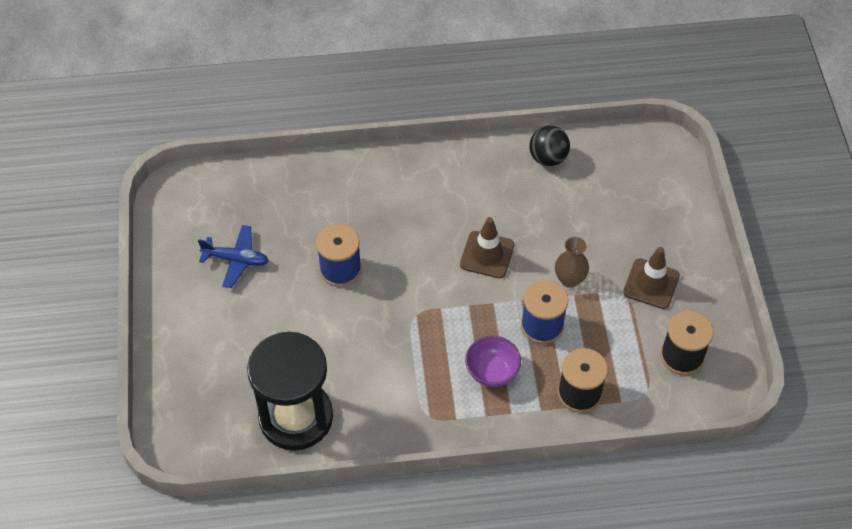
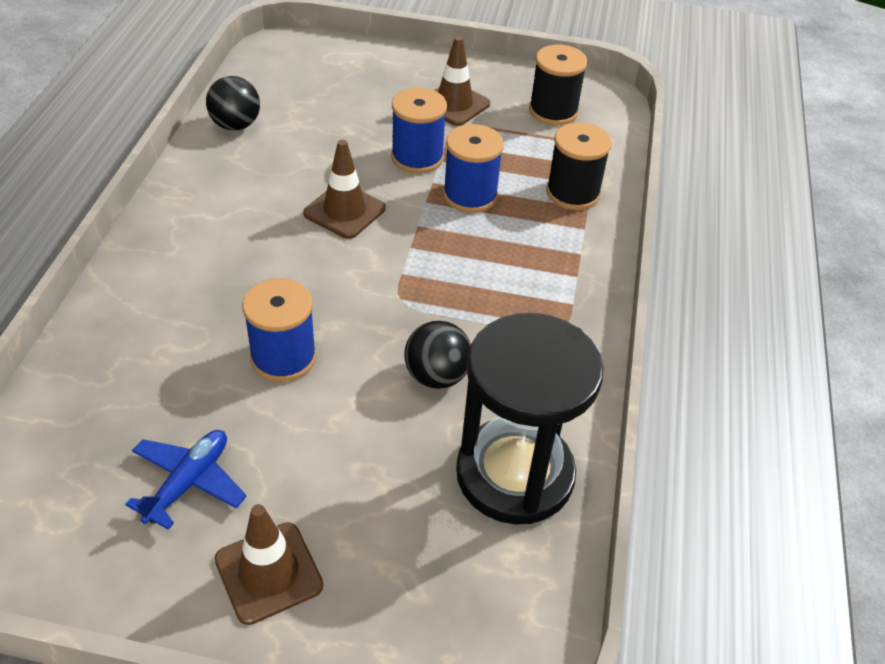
camera: 75 degrees left, 10 degrees down
purple bowl [465,336,521,387] -> none
brown vase [555,237,589,288] -> blue spool [391,88,447,173]
none -> brown traffic cone [215,504,323,625]
none -> black ball [404,321,471,389]

